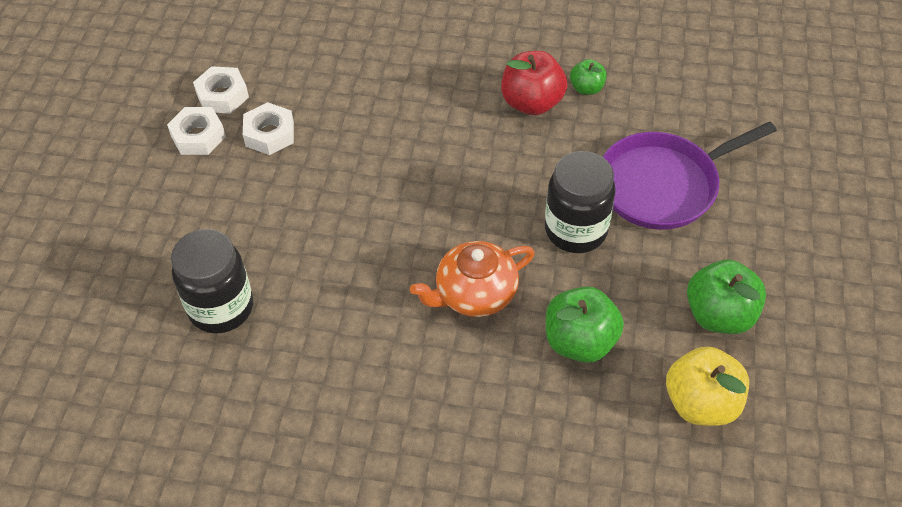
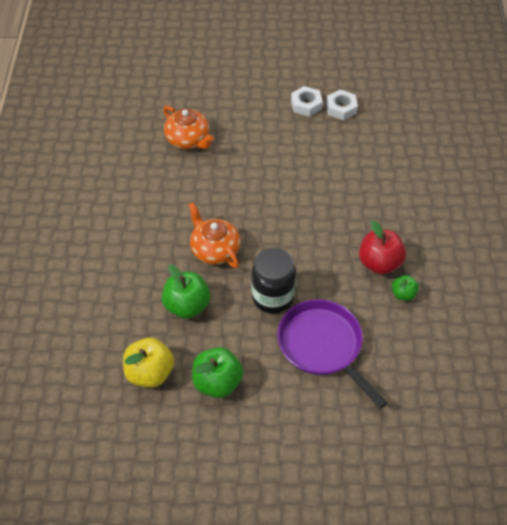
camera: 80 degrees right, 0 degrees up
black jar [171,229,253,334] -> orange teapot [163,106,214,149]
white nut [243,102,294,155] -> none

